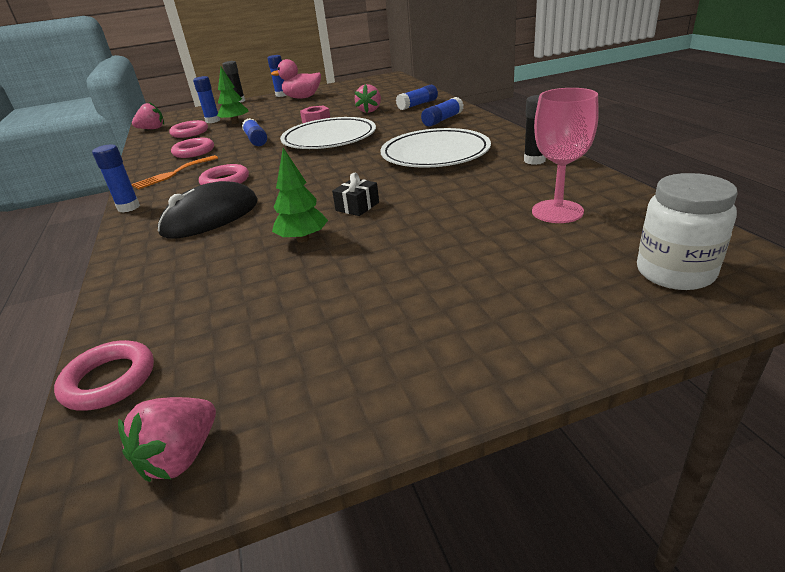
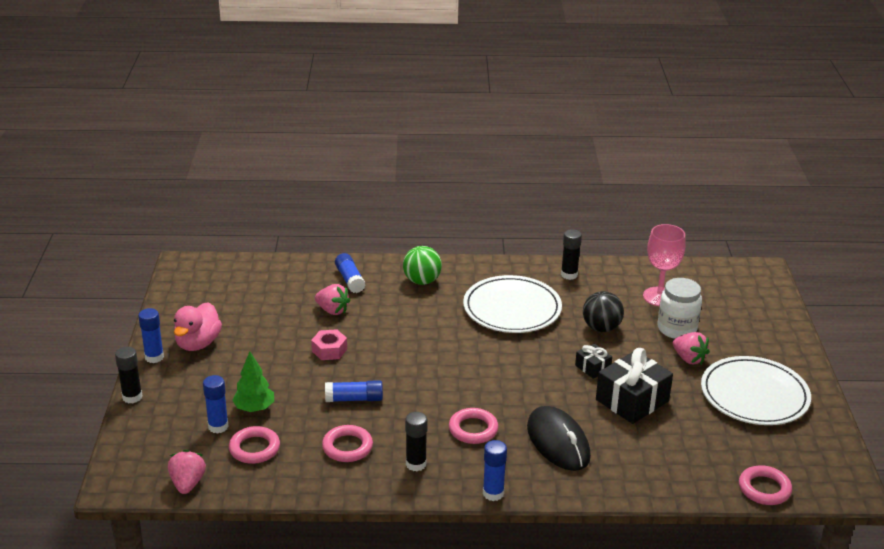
camera: 75 degrees left, 0 degrees up
pink strawberry [118,397,216,482] -> pink strawberry moved to [673,332,710,364]
orange fork [131,155,218,189] -> black glue stick [405,412,428,471]
green tree [272,148,328,243] -> black gift [596,348,673,424]
white plate [280,117,376,149] -> white plate moved to [701,356,811,425]
blue glue stick [421,97,464,127] -> green ball [403,246,442,285]
white jar [637,173,738,290] -> white jar moved to [658,278,702,339]
none -> black ball [583,291,624,332]

